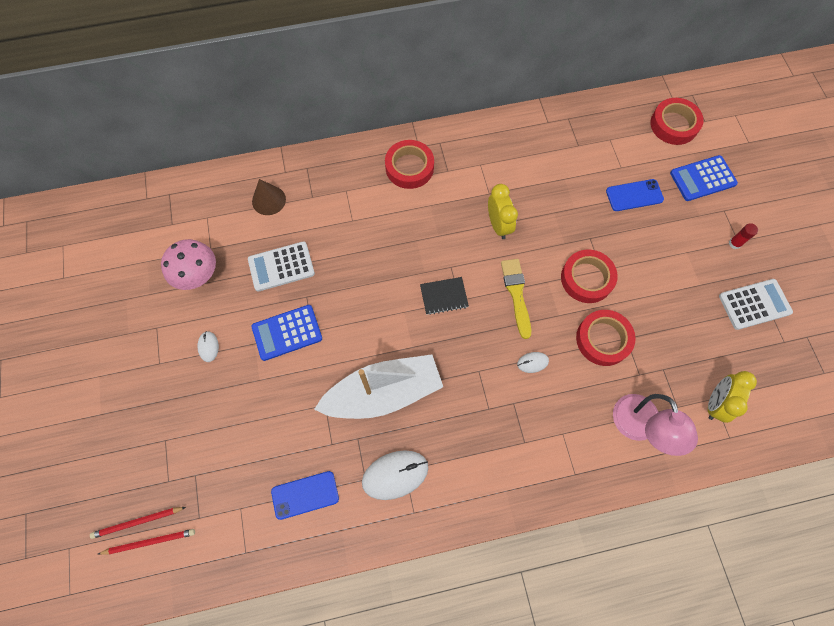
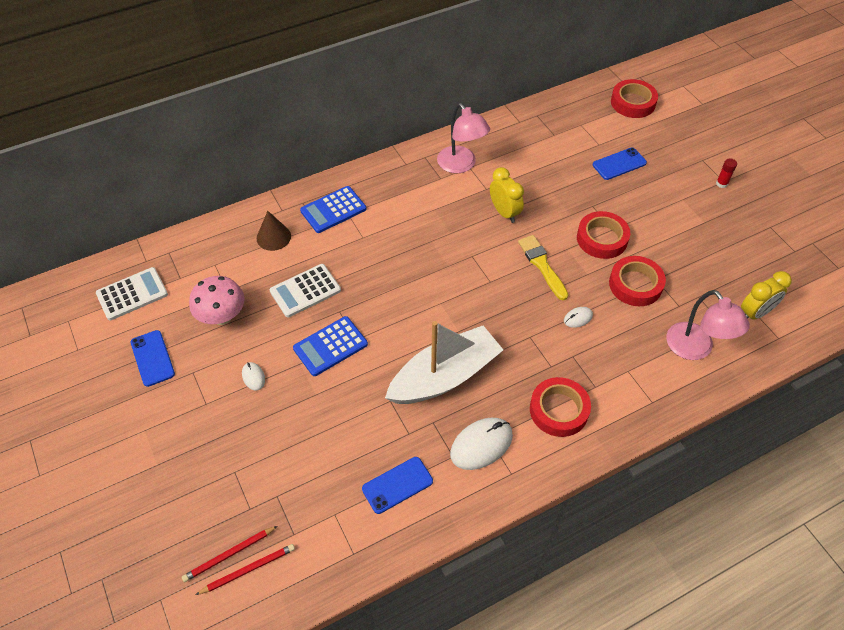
camera: 15 degrees left, 15 degrees down
red tape [385,140,434,189] -> red tape moved to [530,377,591,437]
black notebook [420,277,469,315] -> none
blue calculator [670,155,738,201] -> blue calculator moved to [300,186,366,233]
yellow clock [708,371,757,423] -> yellow clock turned 135 degrees counterclockwise [741,271,792,319]
white calculator [719,279,793,330] -> white calculator moved to [96,267,168,321]
none -> blue phone [131,330,175,387]
none -> pink lamp [437,103,490,173]

